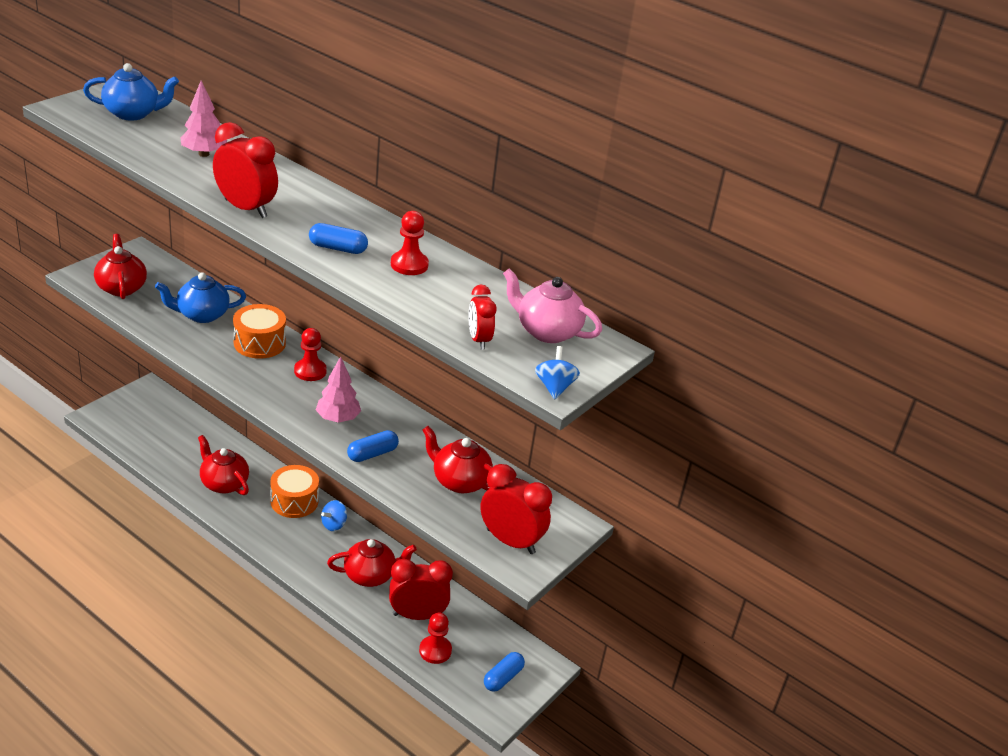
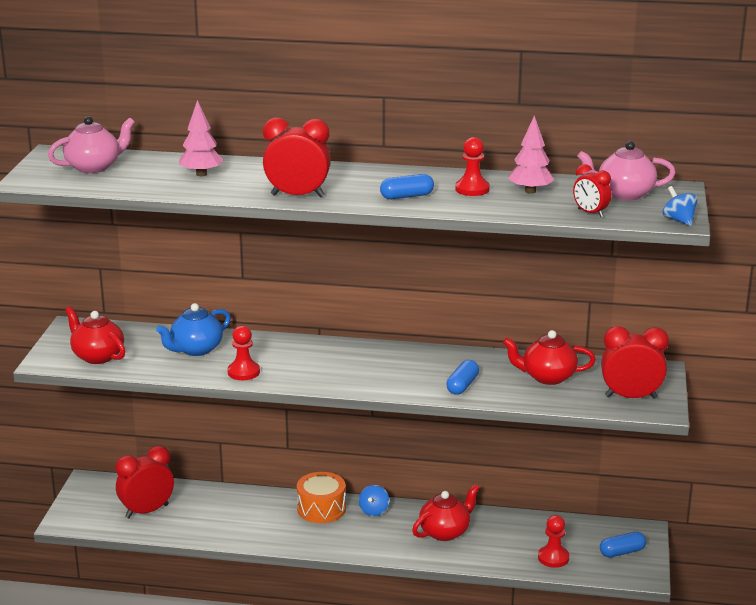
camera: 25 degrees left, 10 degrees down
blue teapot [83,63,179,120] -> pink teapot [48,116,135,173]
red teapot [198,435,249,495] -> none
orange drum [233,304,286,359] -> none
red pawn [294,328,327,381] -> red pawn moved to [227,326,260,380]
pink tree [316,356,361,423] -> pink tree moved to [508,116,554,194]
red clock [389,559,453,620] -> red clock moved to [115,446,174,518]
blue capsule [484,652,525,692] -> blue capsule turned 60 degrees clockwise [600,532,646,558]

